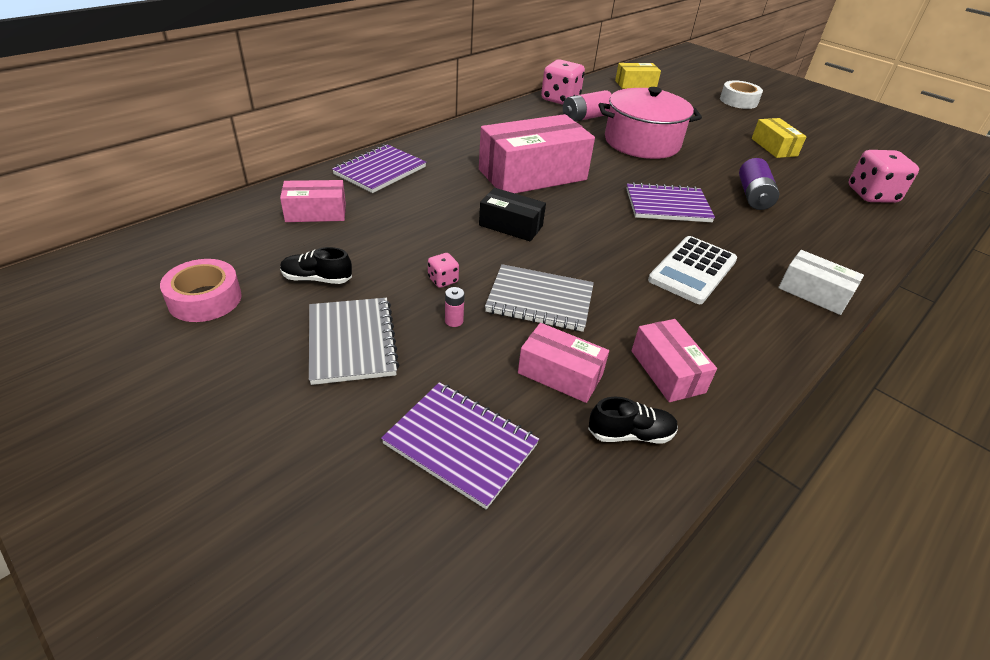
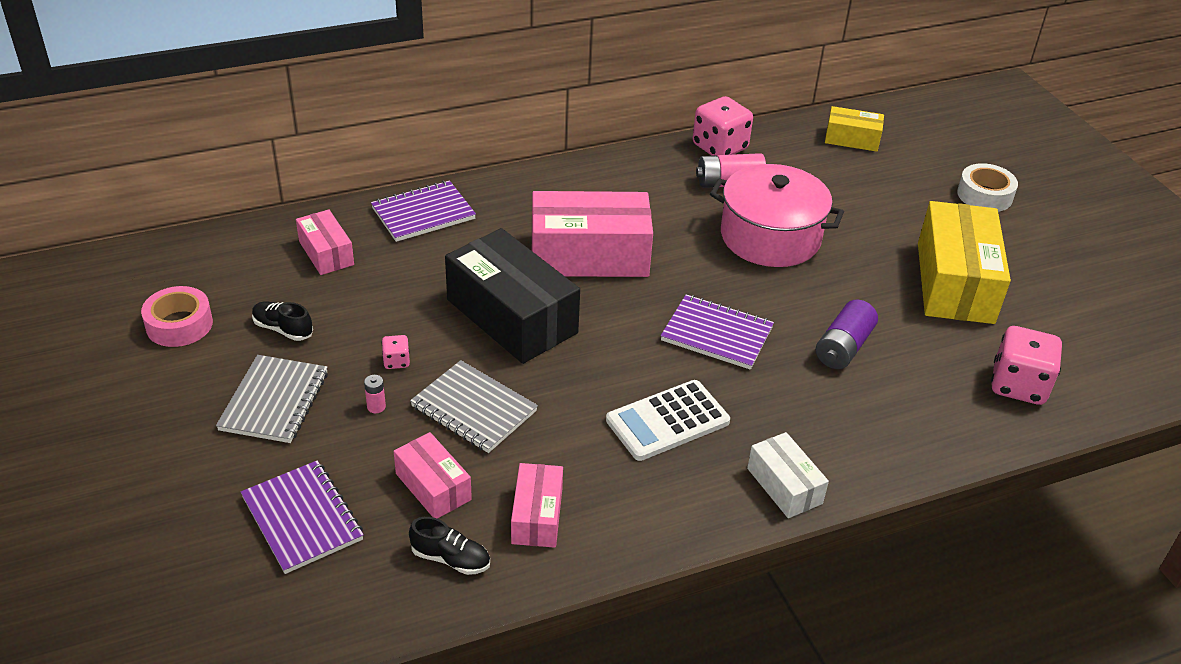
camera: 25 degrees right, 0 degrees up
pink box [280,180,346,222] -> pink box turned 45 degrees clockwise [296,210,354,275]
black box [479,188,546,242] -> black box [445,228,580,364], size x1.92
yellow box [752,118,807,158] -> yellow box [918,201,1011,324], size x1.92

